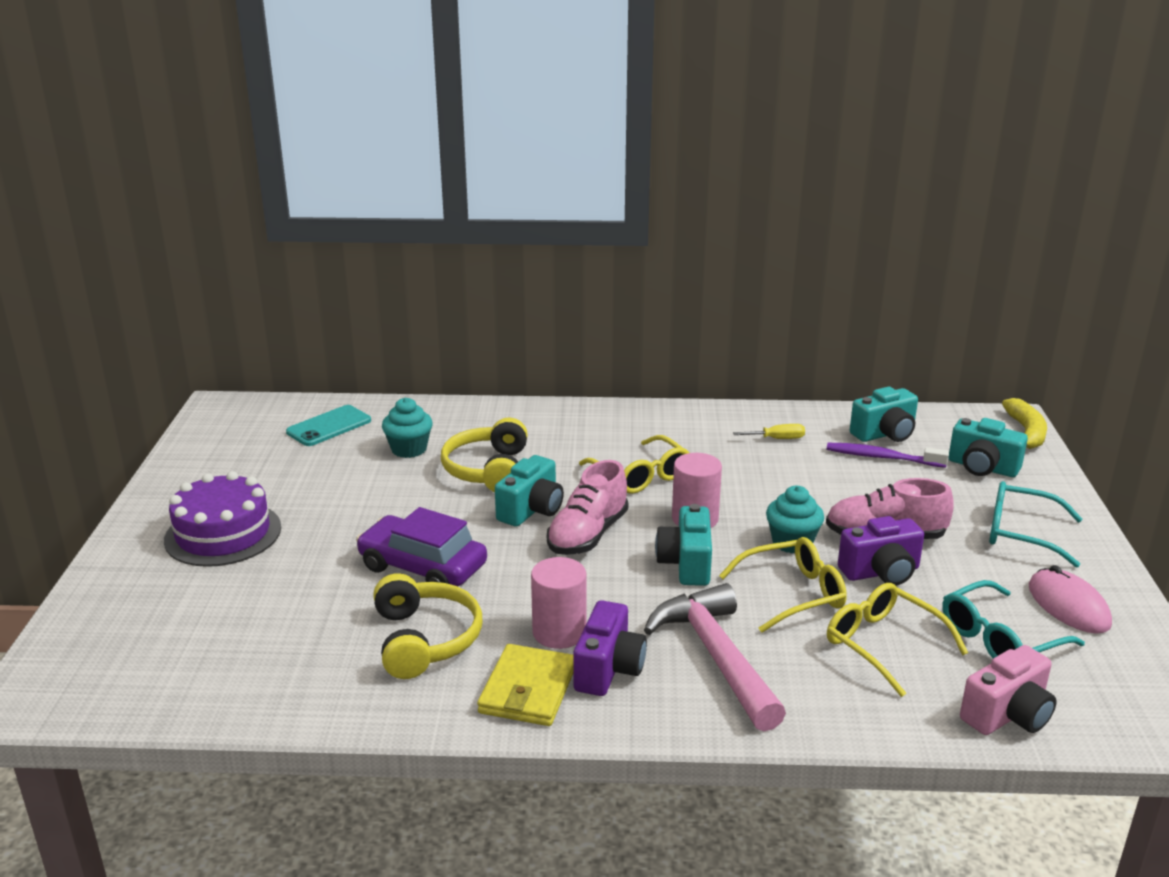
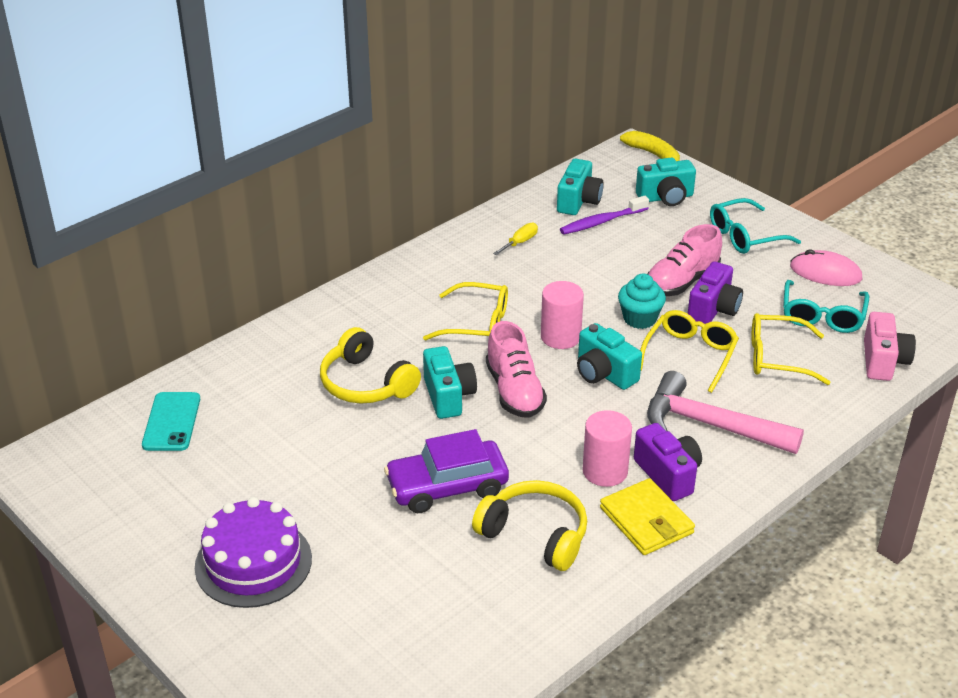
camera: 45 degrees left, 10 degrees up
turquoise cupcake [382,397,433,458] -> none

